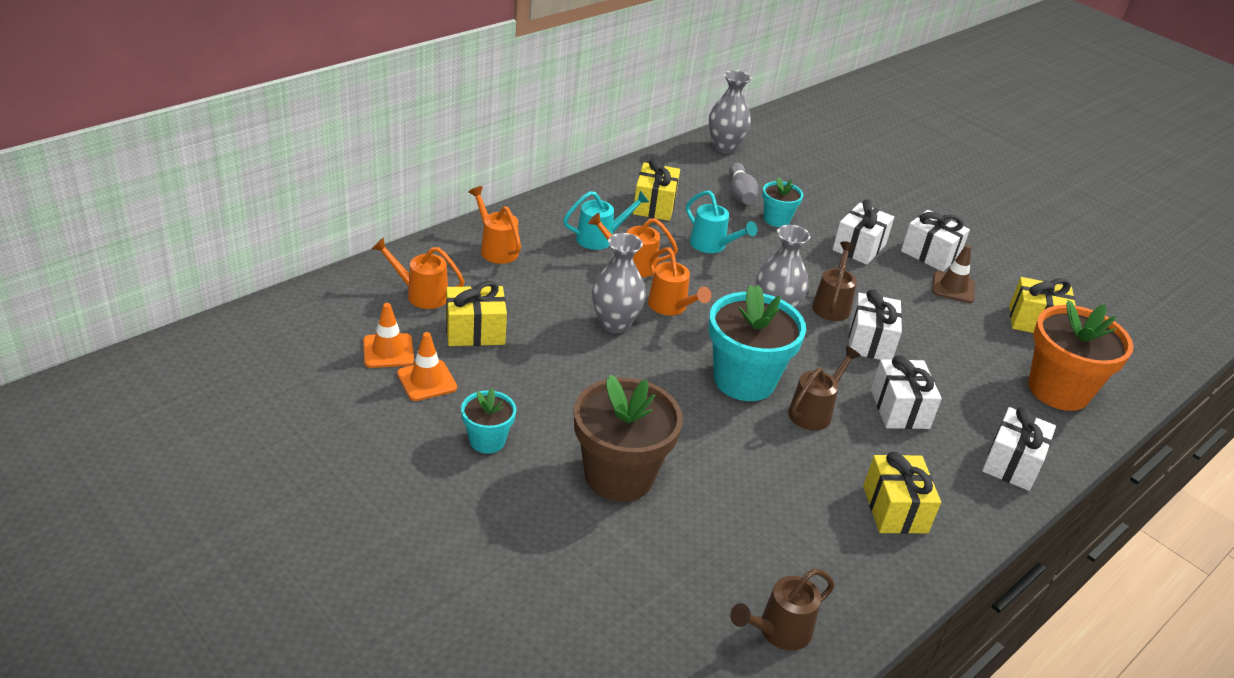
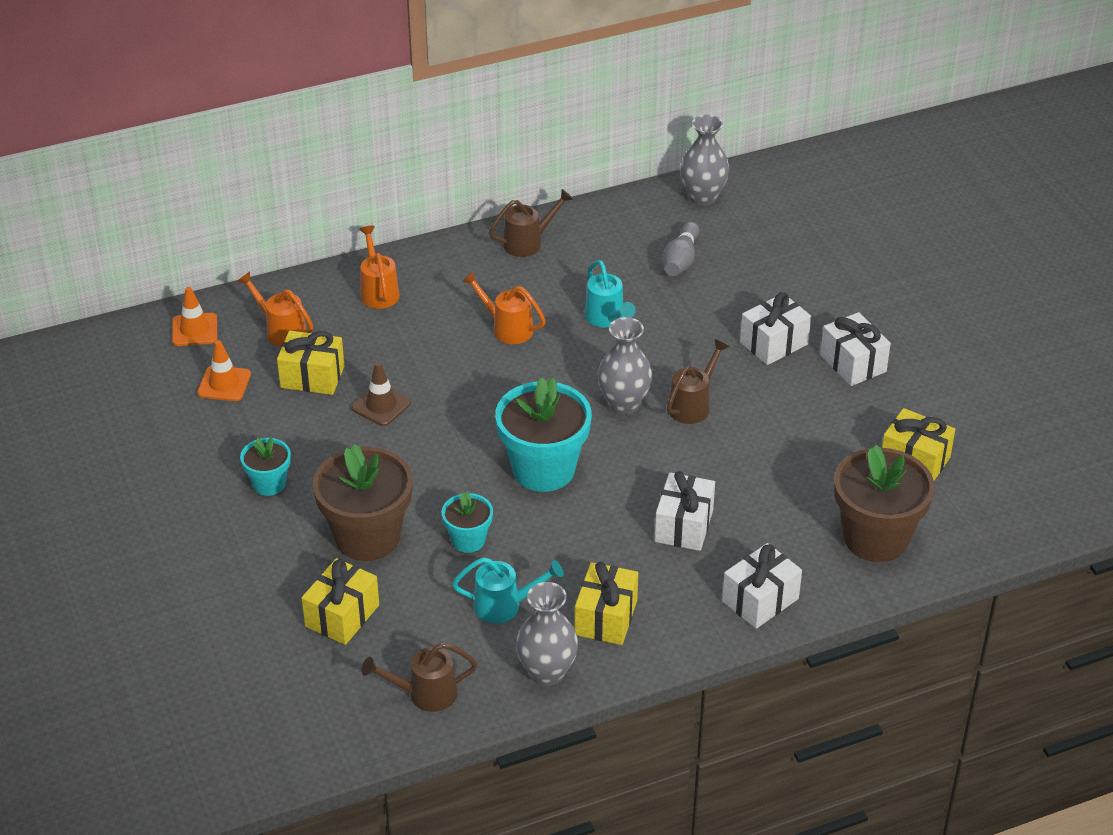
camera: 25 degrees right, 5 degrees up
orange traffic cone [397,332,457,401] -> orange traffic cone moved to [172,287,217,346]
turquoise watering can [563,191,649,250] -> turquoise watering can moved to [452,557,564,623]
grey vase [592,233,646,333] -> grey vase moved to [516,582,578,686]
yellow gift [633,158,680,221] -> yellow gift moved to [301,558,379,645]
orange watering can [648,248,711,316] -> none
turquoise flower pot [762,177,803,227] -> turquoise flower pot moved to [441,492,493,553]
brown watering can [788,346,861,431] -> brown watering can moved to [489,189,573,257]
white gift [849,290,902,360] -> none
brown traffic cone [932,245,975,303] -> brown traffic cone moved to [351,362,411,426]
orange flower pot [1028,300,1134,411] -> brown flower pot [834,444,935,562]

